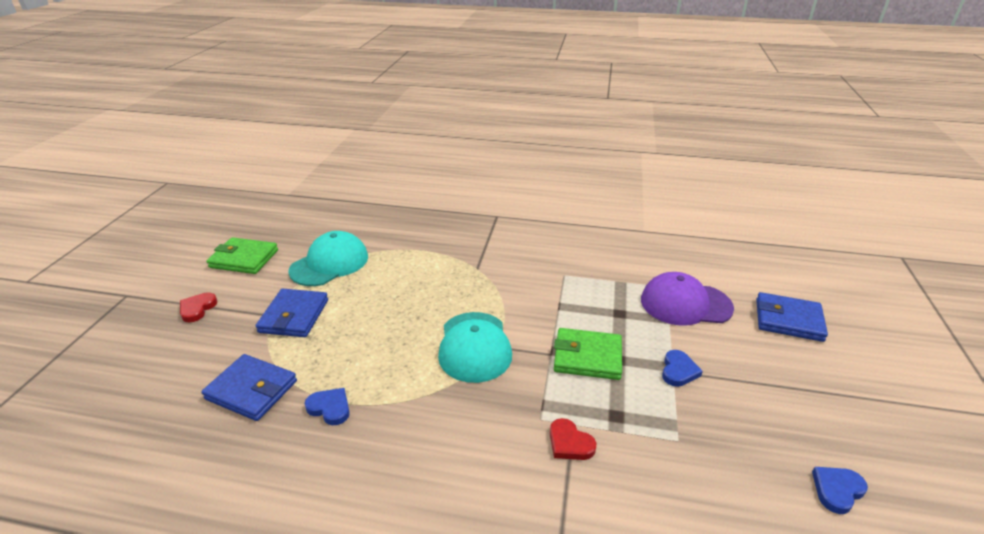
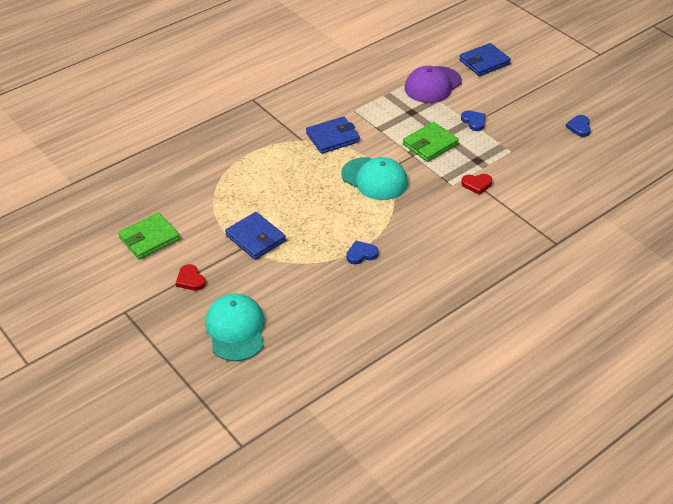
camera: 50 degrees left, 10 degrees up
blue wallet [201,354,297,421] -> blue wallet moved to [306,117,360,154]
turquoise cap [288,231,368,286] -> turquoise cap moved to [205,294,265,361]

